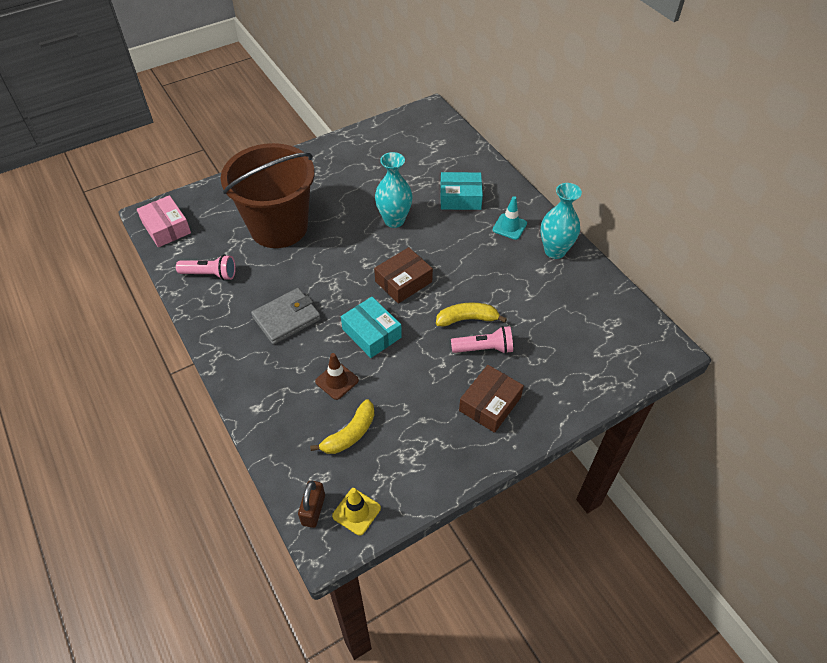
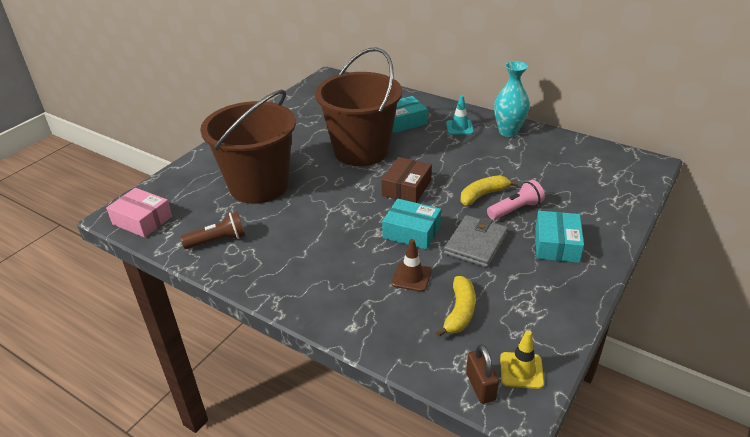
camera: 25 degrees left, 15 degrees down
pink flashlight [176,255,236,281] -> brown flashlight [180,212,245,249]
grey wallet [251,288,321,345] -> grey wallet moved to [444,215,508,268]
turquoise vase [375,152,413,228] -> brown bucket [315,47,402,166]
brown box [459,365,524,433] -> turquoise box [535,211,584,263]

